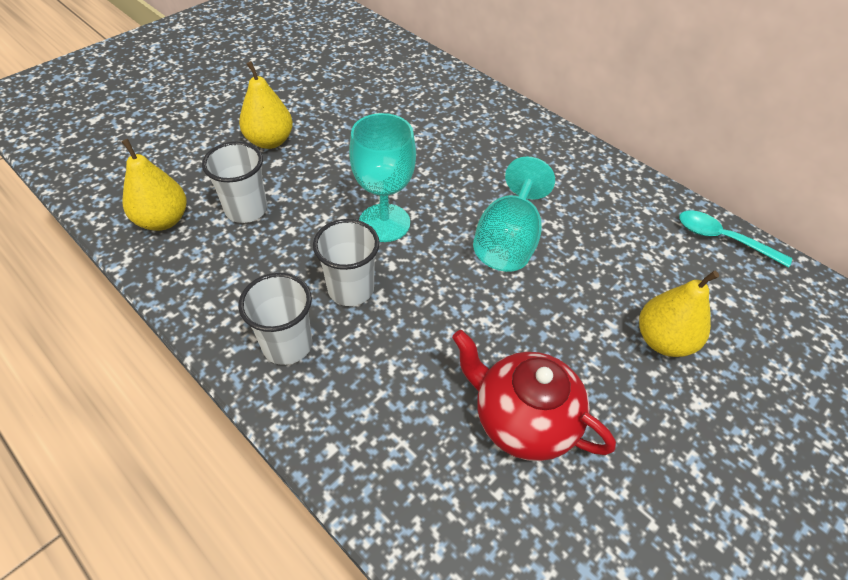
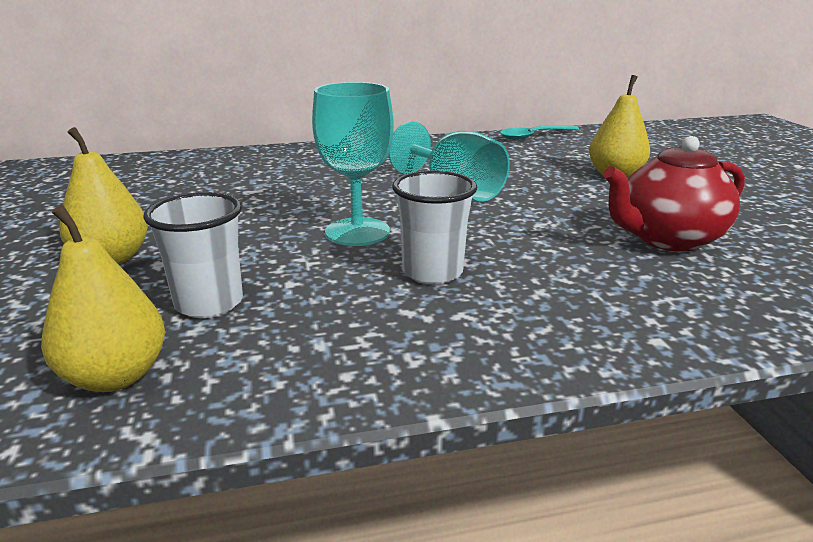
camera: 55 degrees left, 25 degrees down
white cup [238,273,312,365] -> none

